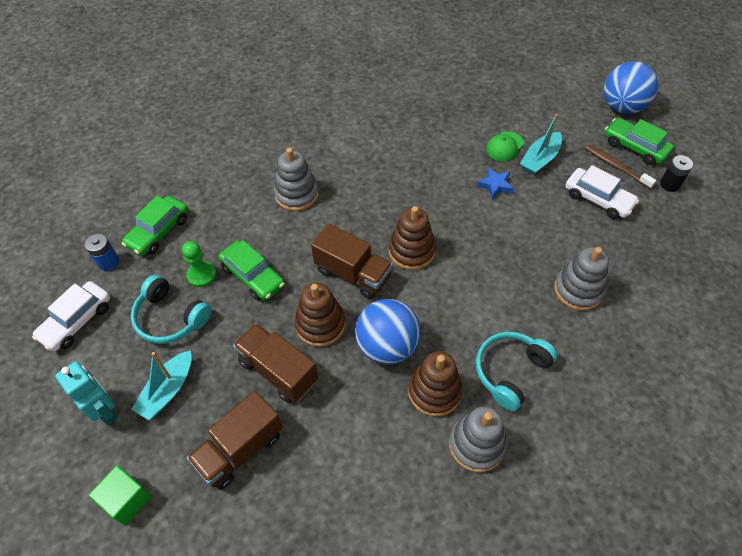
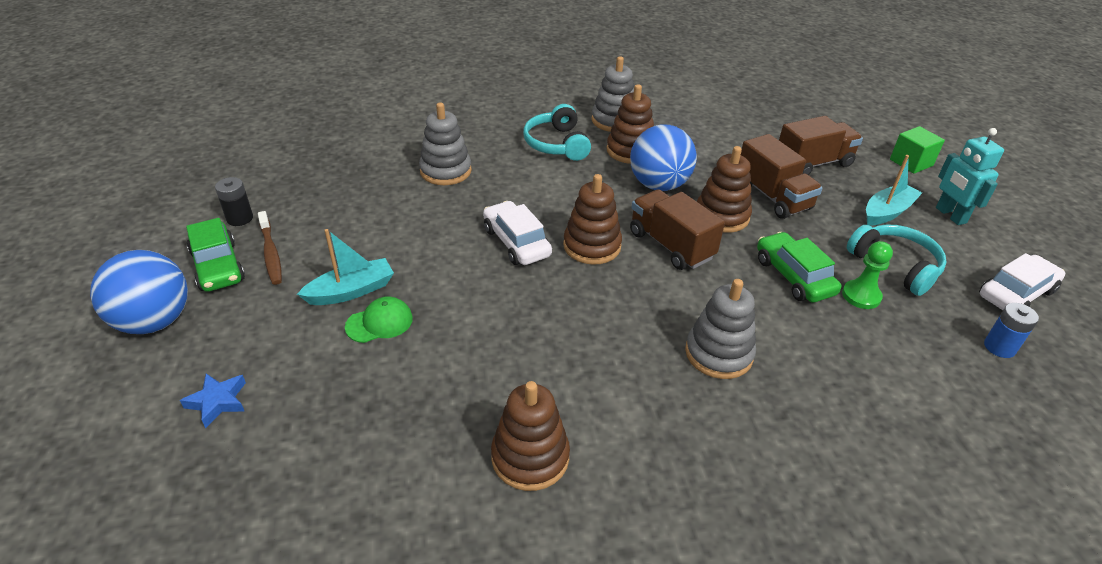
camera: 160 degrees left, 15 degrees down
green car [122,196,188,256] -> none
turquoise headphones [476,332,558,411] -> turquoise headphones turned 105 degrees clockwise [523,104,591,161]
blue star [477,167,514,199] -> blue star moved to [180,373,246,428]
white car [565,165,639,219] -> white car moved to [483,201,552,265]
none -> brown stacking toy [491,381,570,491]

